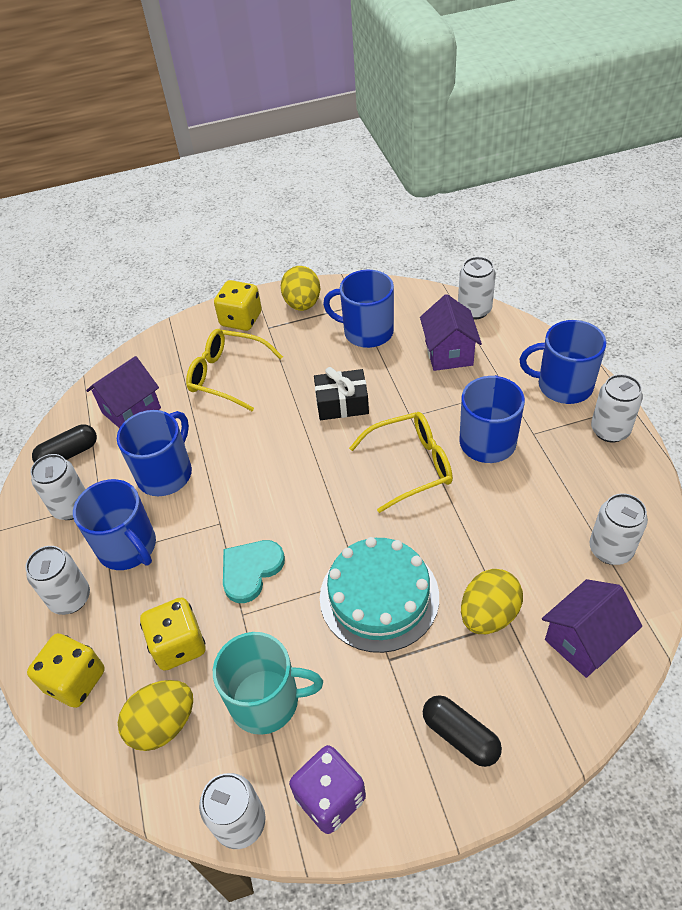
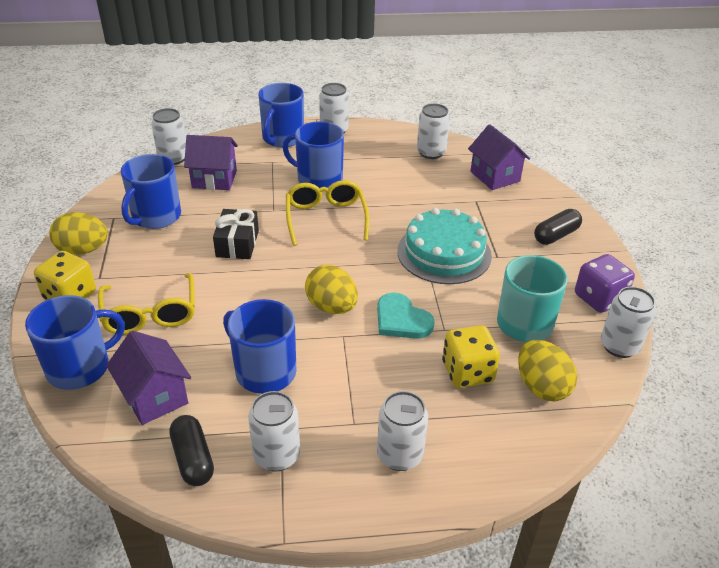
camera: 85 degrees left, 10 degrees down
yellow dice [27,633,105,708] -> none
blue mug [73,479,156,570] -> blue mug moved to [25,295,125,390]
yellow glasses [186,329,283,411] -> yellow glasses turned 45 degrees counterclockwise [98,273,195,335]
yellow egg [461,569,523,634] -> yellow egg moved to [305,265,358,314]

